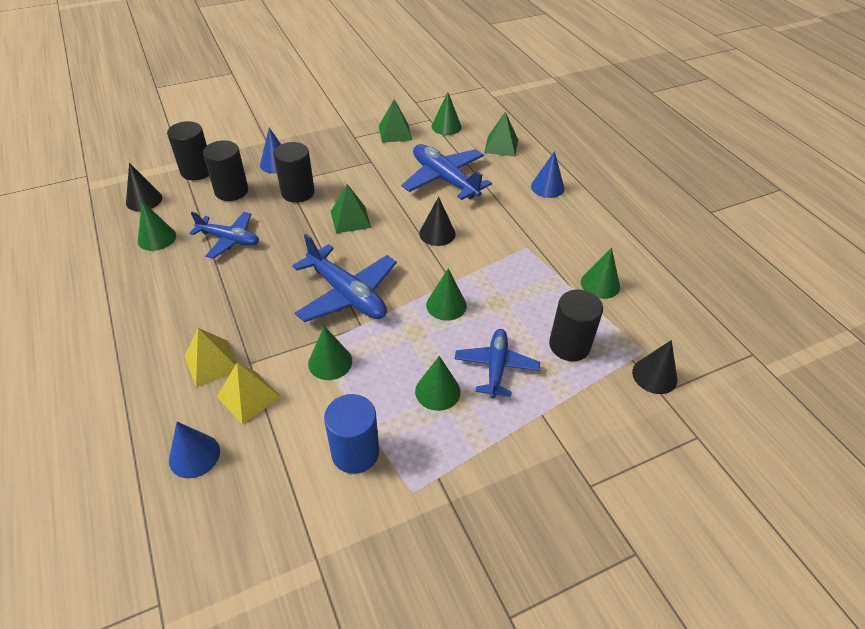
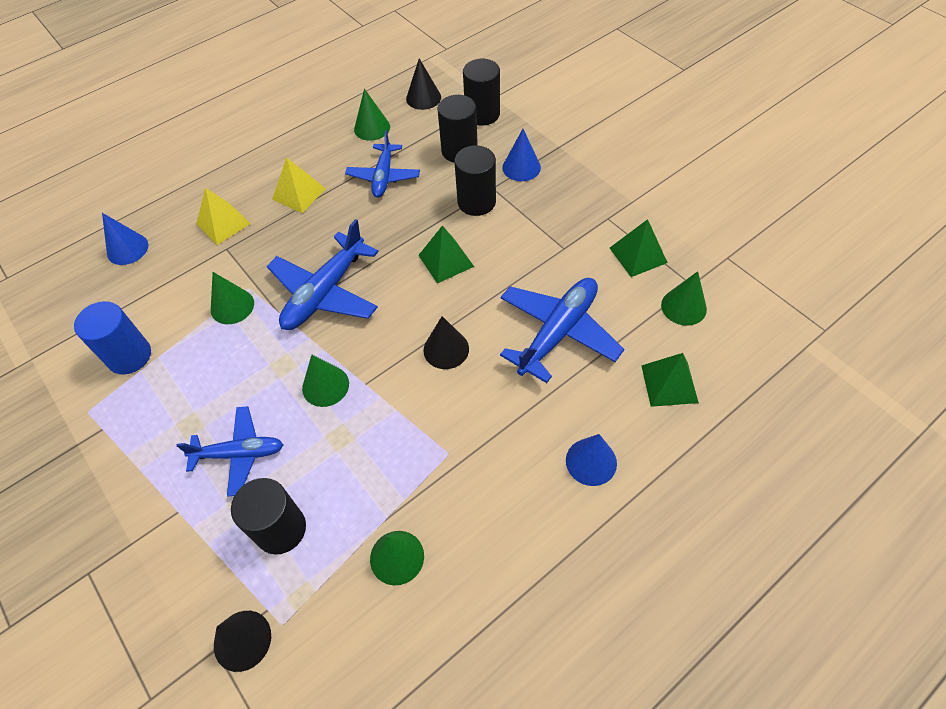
camera: 80 degrees right, 10 degrees up
yellow pyramid [217,363,281,425] -> yellow pyramid moved to [272,157,326,213]
green cone [415,356,461,411] -> none

